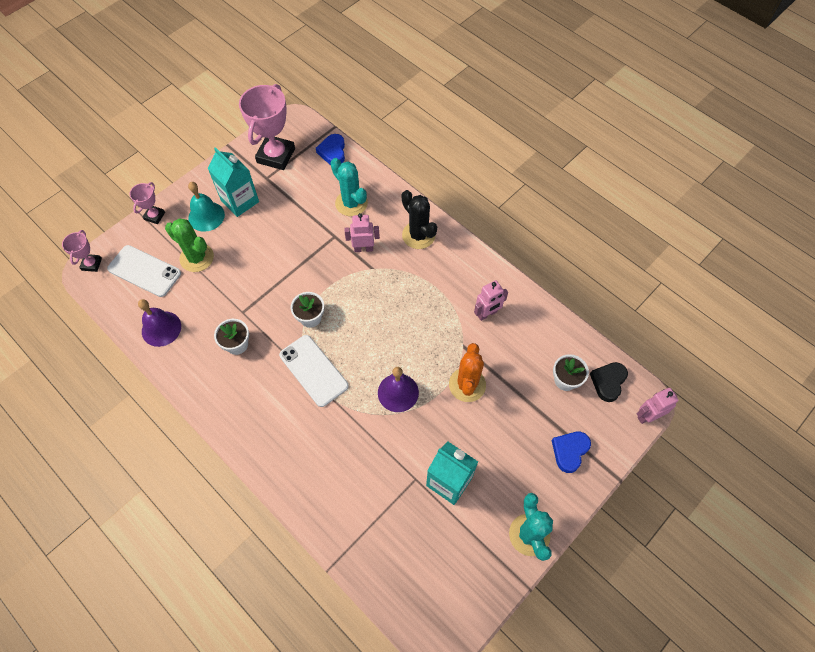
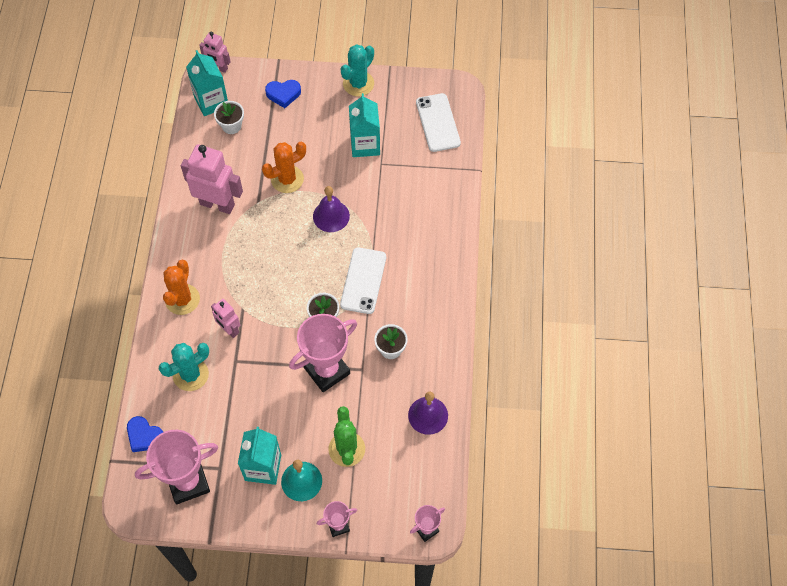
camera: 130 degrees left, 0 degrees up
white phone [107,245,181,297] -> white phone moved to [416,93,461,152]
blue heart [316,134,345,165] -> blue heart turned 75 degrees clockwise [127,416,163,452]
turquoise cactus [331,158,368,216] -> turquoise cactus turned 45 degrees clockwise [159,343,209,391]
black cactus [402,190,437,249] -> orange cactus [163,260,200,315]
pink robot [474,280,508,321] -> pink robot [181,144,243,214], size x1.80
black heart [590,362,628,402] -> turquoise carton [186,50,228,116]
none -> pink trophy [289,314,357,392]

